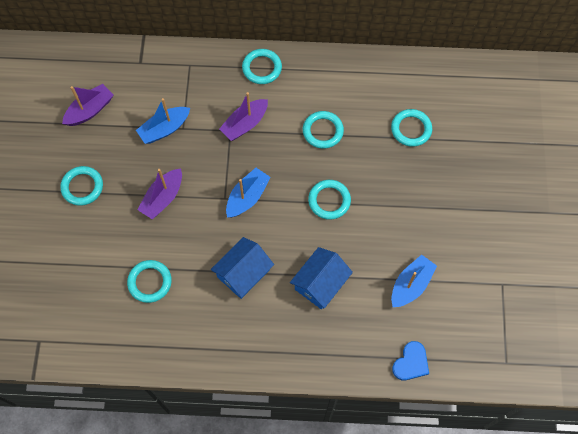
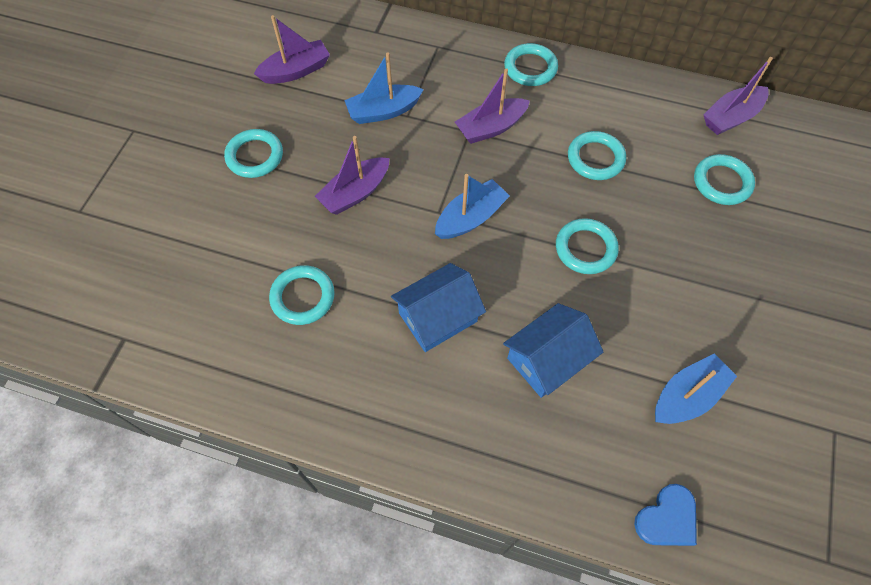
camera: 15 degrees right, 5 degrees down
none -> purple boat [704,57,773,135]

